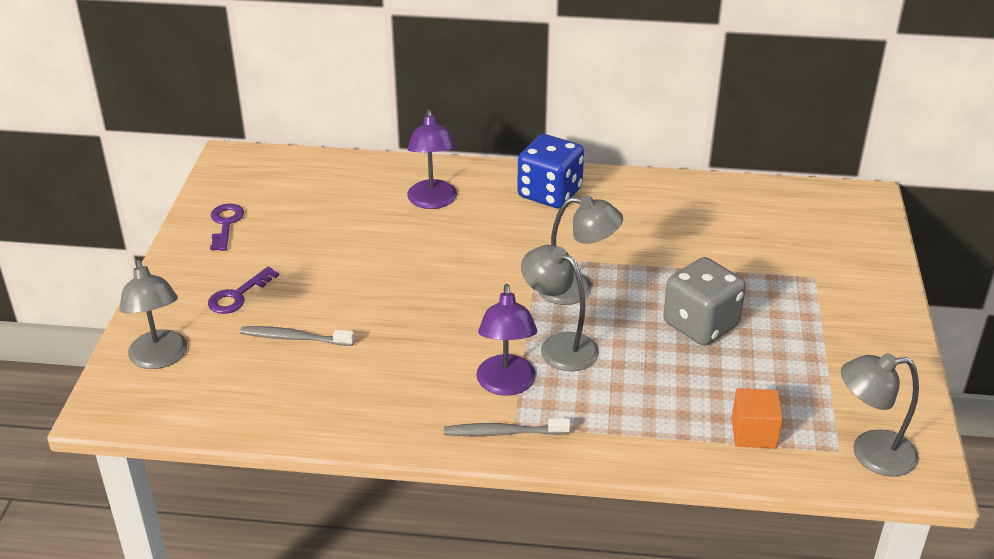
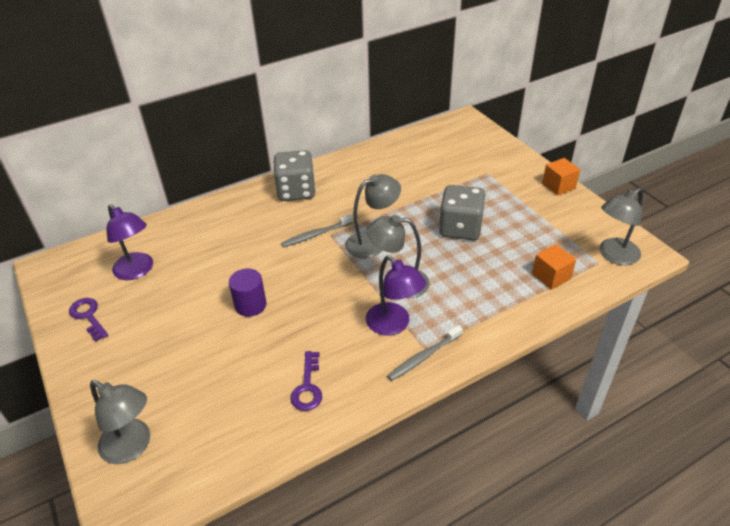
camera: 35 degrees left, 5 degrees up
purple key [208,267,279,314] -> purple key moved to [291,351,322,411]
grey toothbrush [240,326,354,346] -> grey toothbrush moved to [281,214,353,247]
purple lamp [407,110,457,209] -> purple lamp moved to [106,204,153,280]
blue dice [517,134,584,208] -> grey dice [274,150,316,201]
none -> purple cylinder [229,268,267,317]
none -> orange cube [542,158,580,196]

